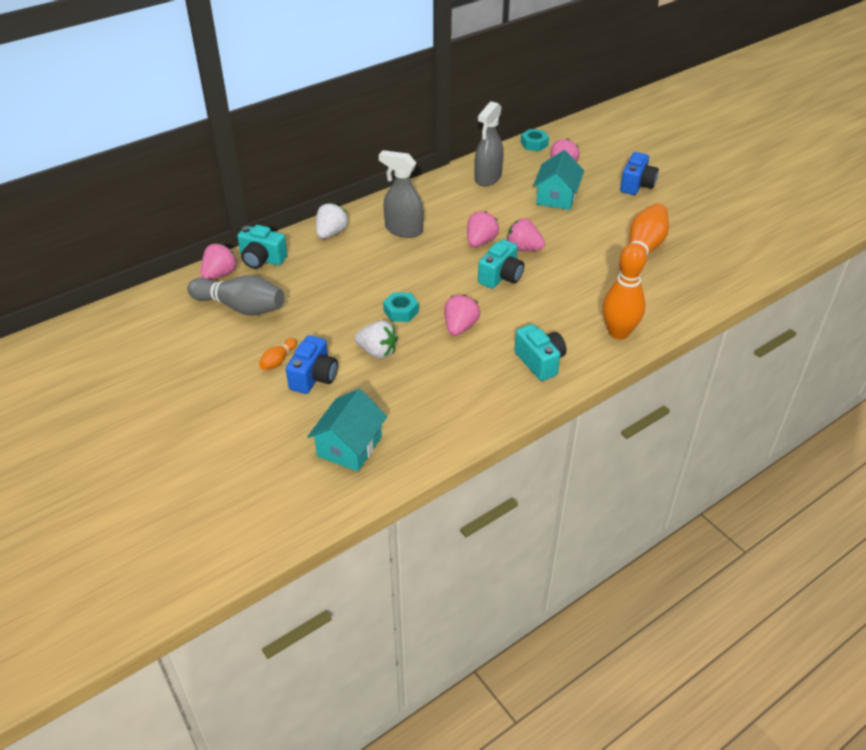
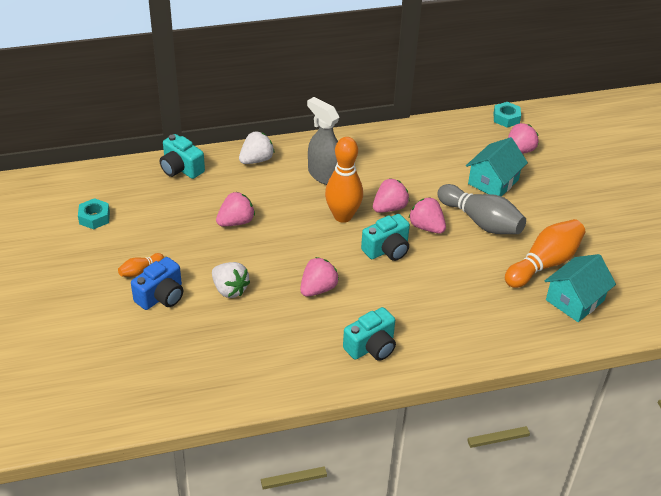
camera: 20 degrees right, 0 degrees up
grey bowling pin [187,275,285,316] -> grey bowling pin moved to [437,184,526,234]
pink strawberry [201,243,238,280] -> pink strawberry moved to [216,192,255,226]
turquoise house [307,389,387,471] -> turquoise house moved to [545,254,616,322]
turquoise nut [383,292,419,322] -> turquoise nut moved to [78,198,110,229]
grey spray bottle [474,101,504,186] -> none
turquoise camera [514,324,567,381] -> turquoise camera turned 60 degrees clockwise [343,307,396,361]
orange bowling pin [602,243,647,339] -> orange bowling pin moved to [325,137,363,223]
blue camera [620,152,659,195] -> none

